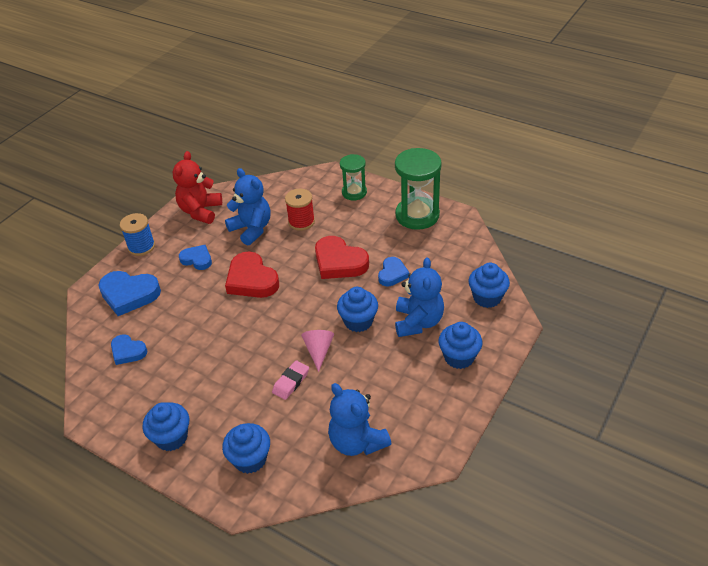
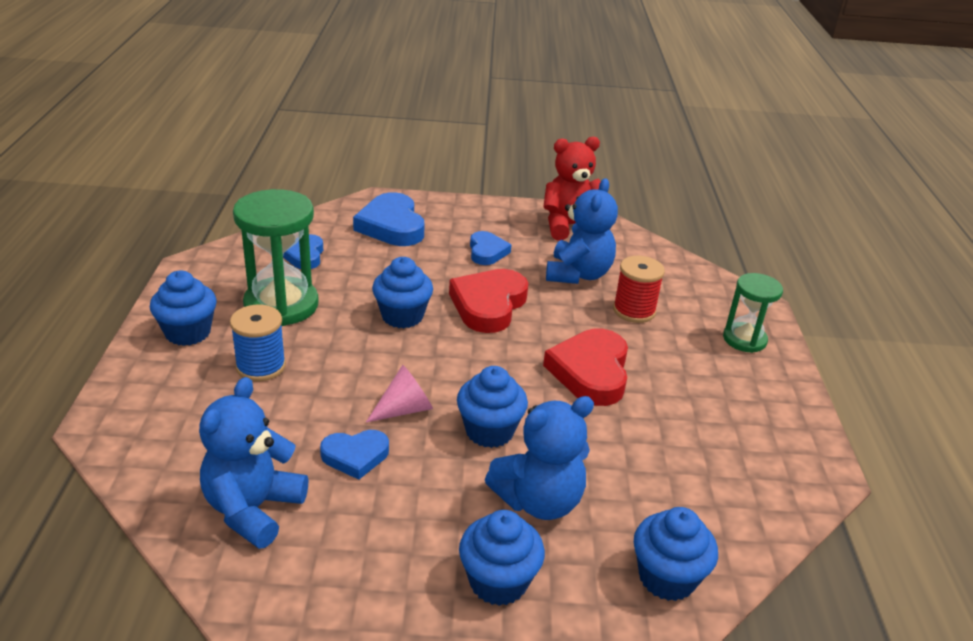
camera: 55 degrees right, 10 degrees down
blue spool [120,213,155,256] -> blue spool moved to [230,305,286,381]
blue cupcake [222,423,270,474] -> blue cupcake moved to [372,257,433,328]
pink eraser [272,360,309,400] -> none
blue heart [378,257,410,286] -> blue heart moved to [320,430,389,480]
green hourglass [395,148,442,230] -> green hourglass moved to [233,189,319,326]

